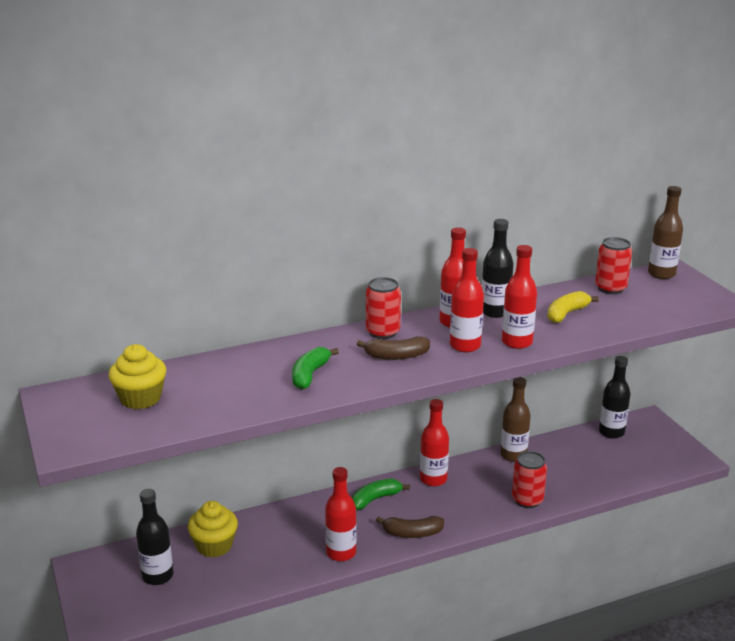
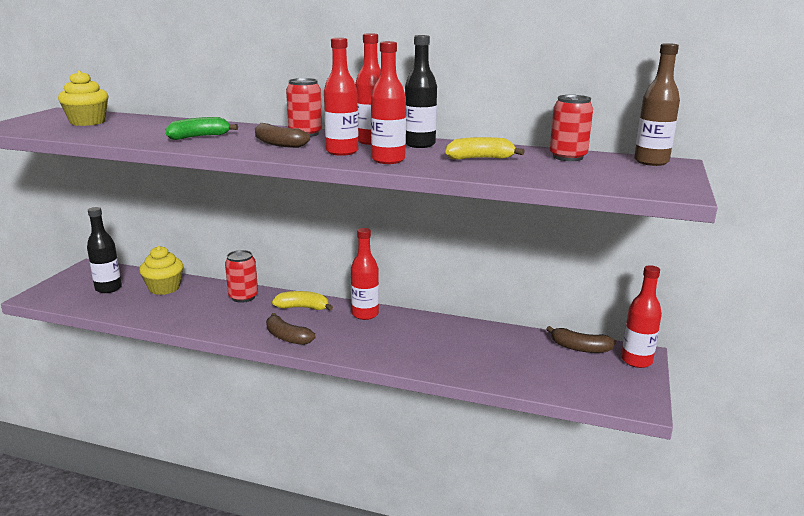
camera: 40 degrees right, 5 degrees down
red bottle [325,467,357,561] -> red bottle moved to [621,265,662,368]
green banana [352,479,410,510] -> yellow banana [272,291,333,310]
brown bottle [500,377,531,462] -> none
red can [512,451,547,508] -> red can moved to [225,250,258,303]
black bottle [599,356,630,439] -> brown banana [546,326,616,353]

